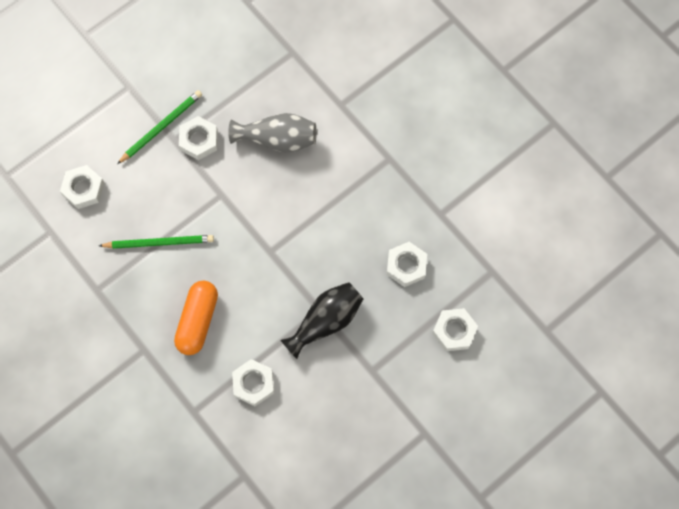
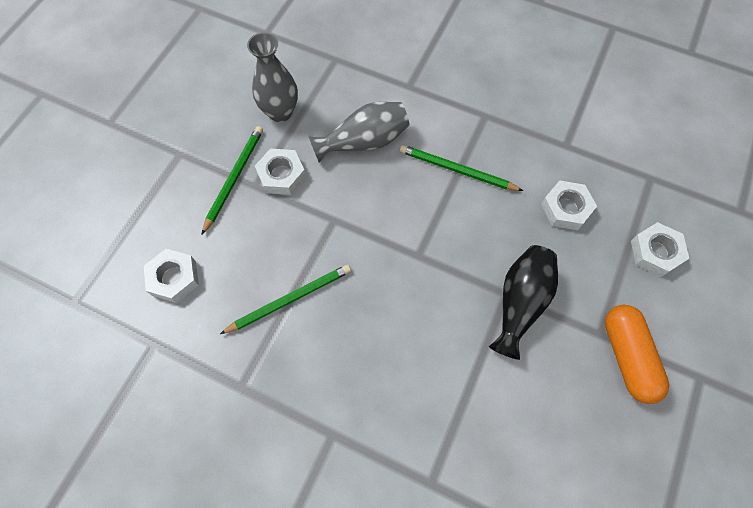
camera: 25 degrees left, 5 degrees down
orange capsule [174,281,218,355] -> orange capsule moved to [605,305,669,404]
white nut [232,359,274,406] -> none
none -> grey vase [247,32,298,122]
none -> green pencil [400,145,523,191]

